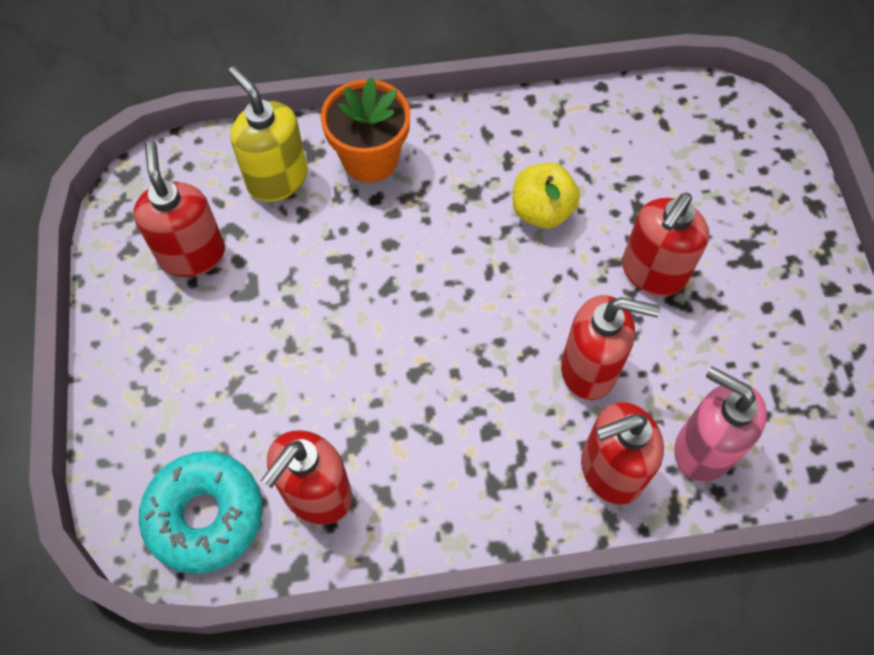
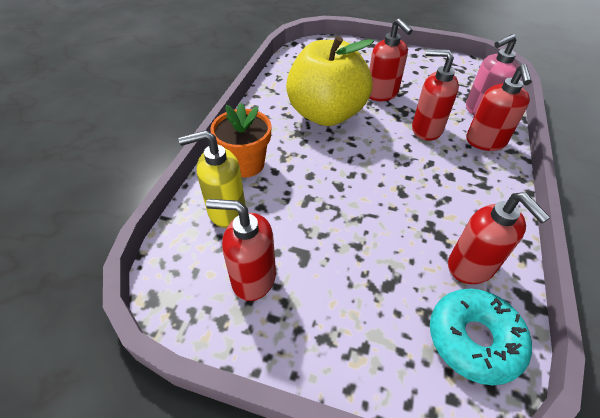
camera: 65 degrees left, 15 degrees down
yellow apple [512,163,580,228] -> yellow apple [286,36,374,126], size x2.15
red soap dispenser [561,295,660,400] -> red soap dispenser turned 105 degrees counterclockwise [412,49,459,141]

